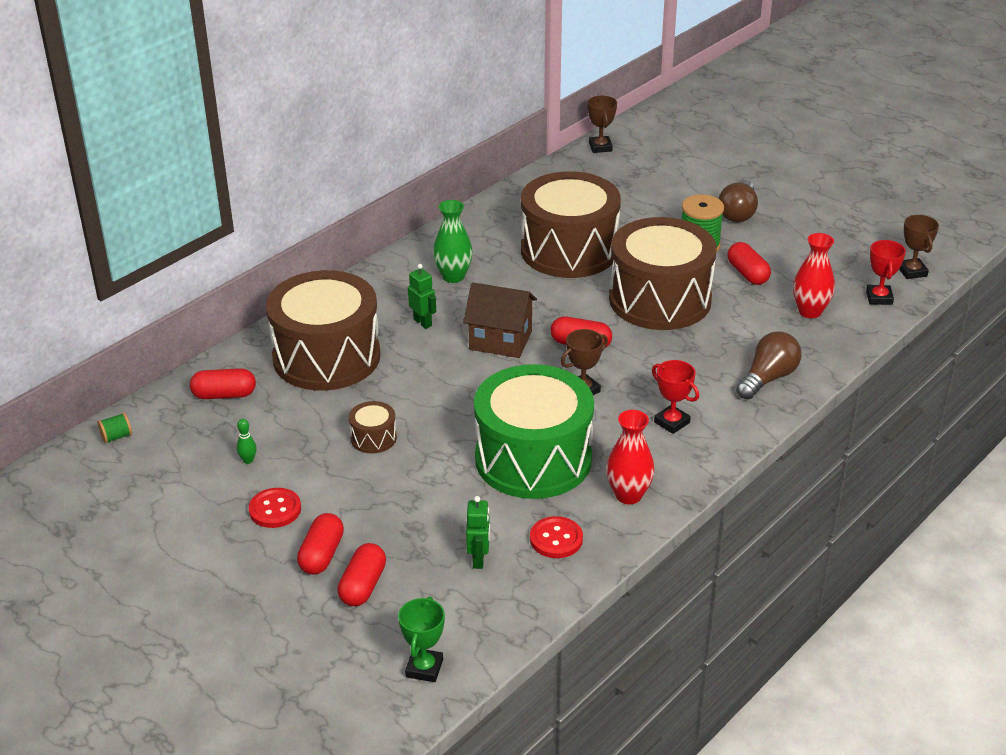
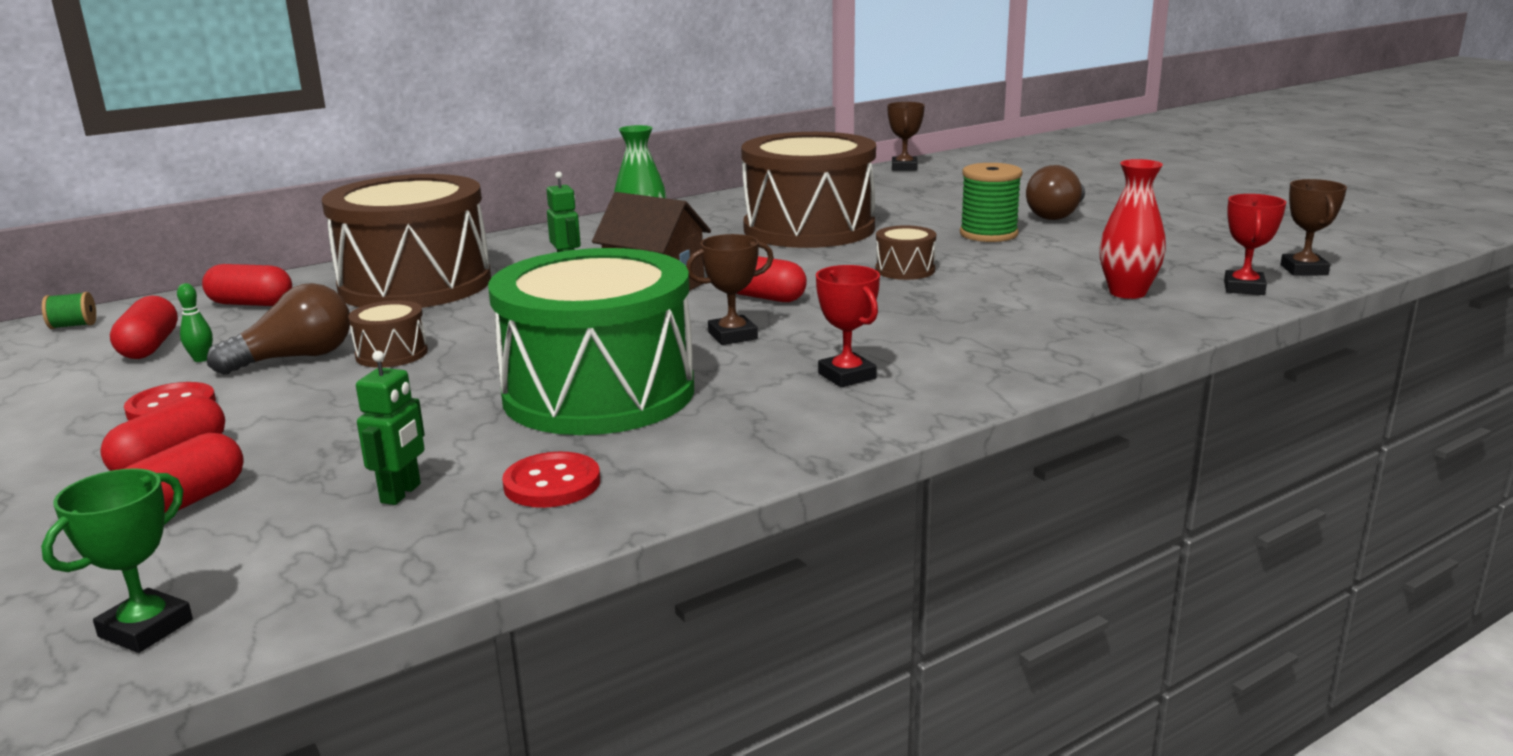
camera: 15 degrees right, 15 degrees down
red vase [606,410,654,504] -> none
brown drum [609,217,717,330] -> brown drum [875,225,936,280], size x0.40
red capsule [727,242,771,285] -> red capsule moved to [110,295,178,359]
brown light bulb [736,331,801,400] -> brown light bulb moved to [207,283,350,375]

